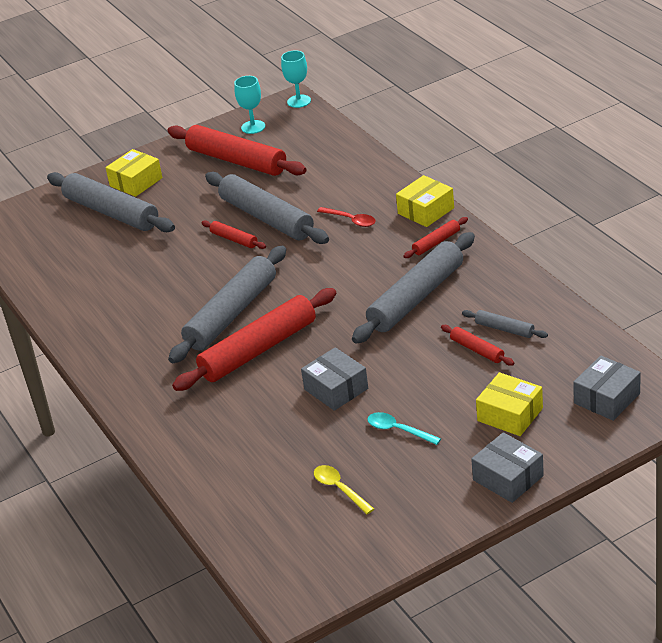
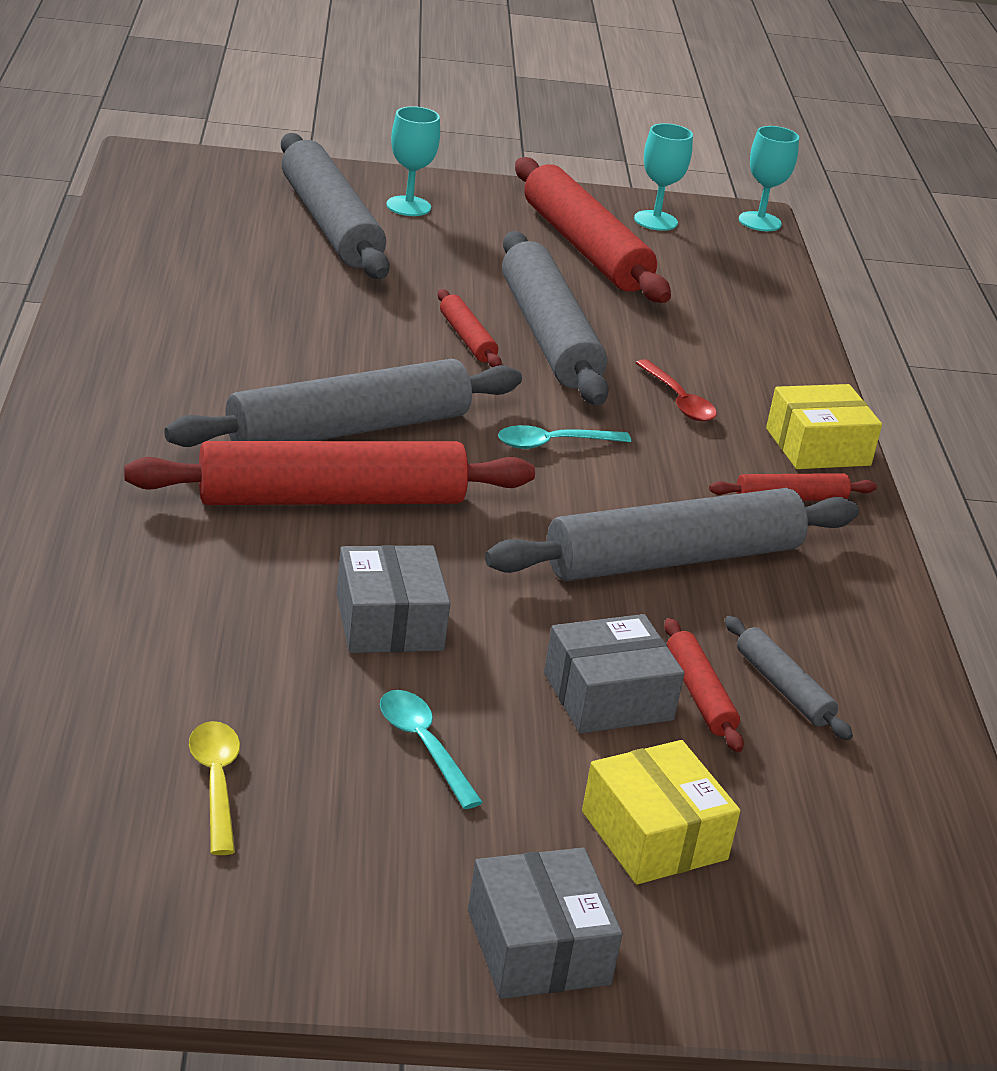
camera: 20 degrees right, 5 degrees down
yellow box [106,149,163,197] -> turquoise goblet [386,106,440,216]
grey box [573,356,641,421] -> grey box moved to [544,614,684,733]
none -> turquoise spoon [498,425,631,449]

